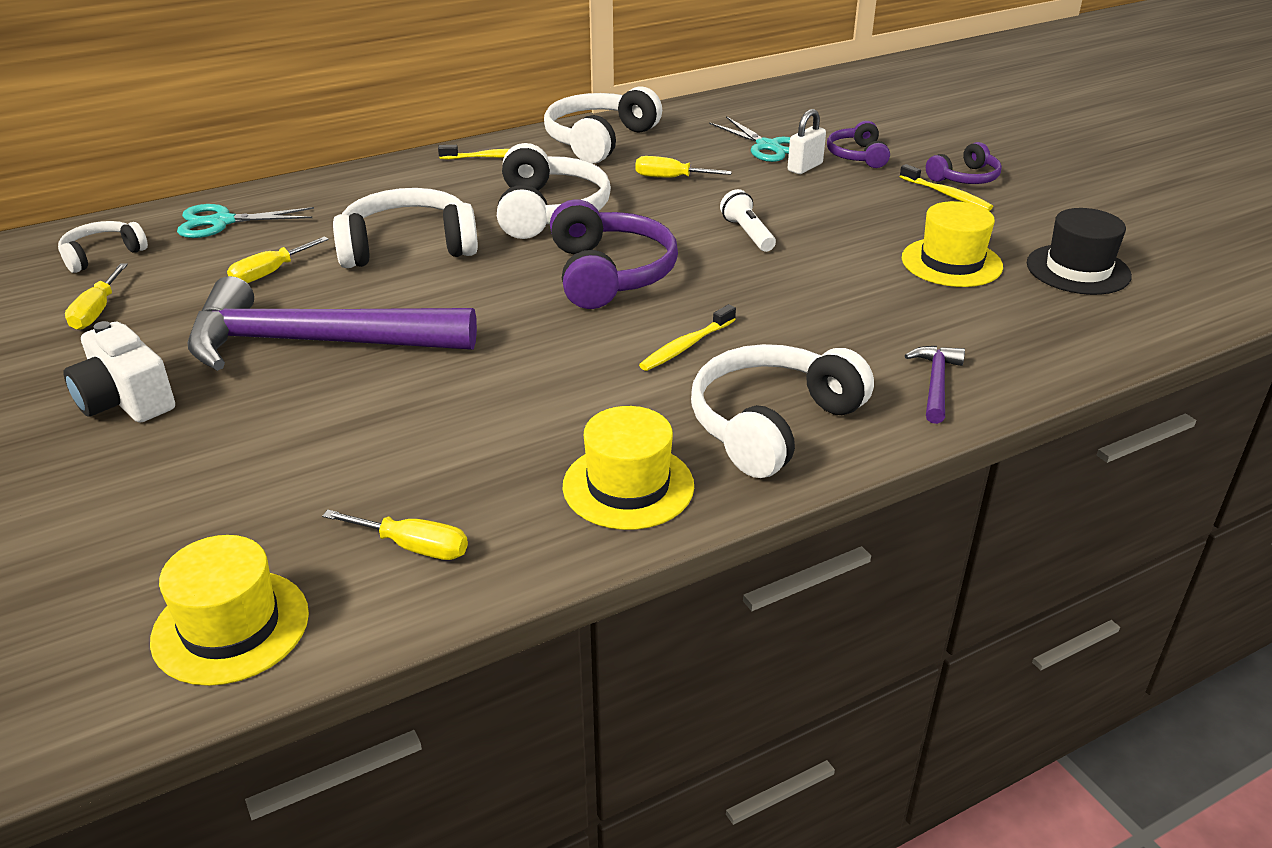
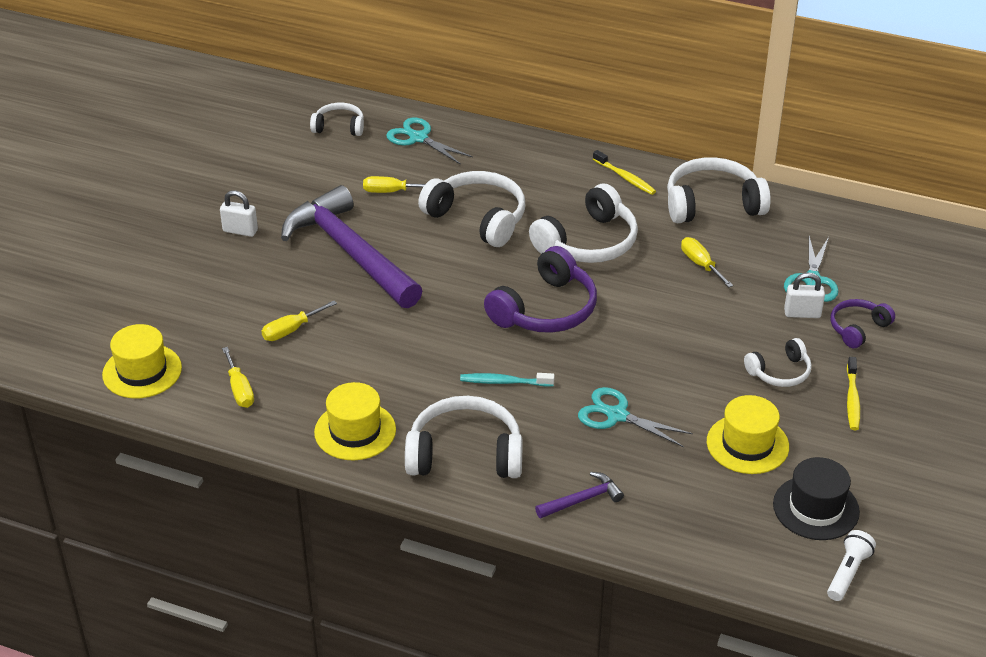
camera: 50 degrees right, 5 degrees up
white camera [63,321,175,423] -> white padlock [220,190,258,237]
yellow screwdriver [65,263,128,330] -> yellow screwdriver moved to [261,301,337,341]
yellow toothbrush [639,304,736,371] -> turquoise toothbrush [460,373,555,386]
white flashlight [720,189,776,252] -> white flashlight moved to [827,530,876,601]
purple headphones [926,142,1002,184] -> none
none -> turquoise scissors [578,387,693,447]
none -> white headphones [744,338,812,387]

